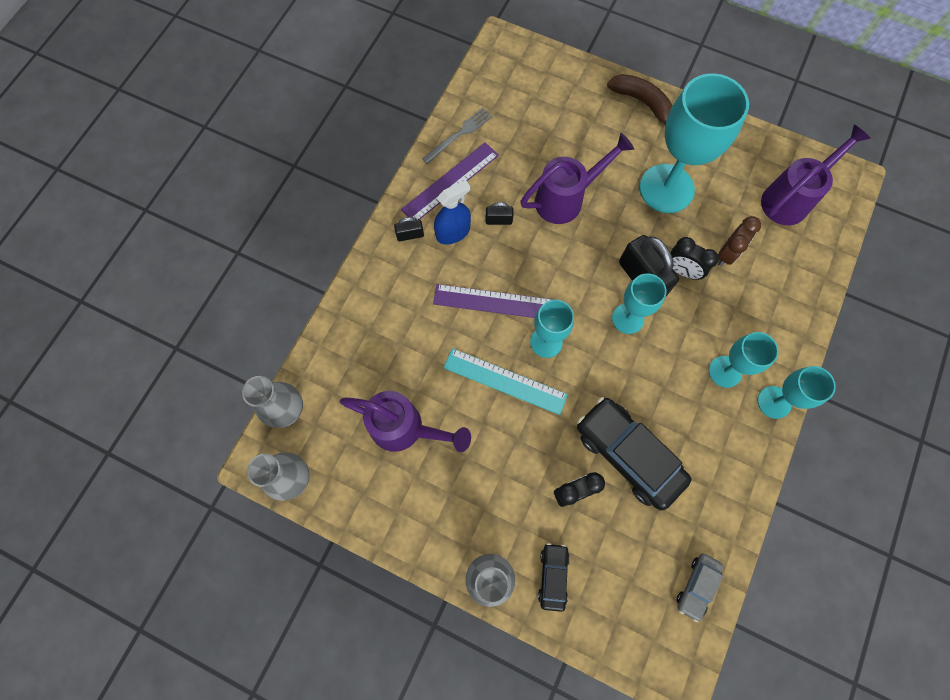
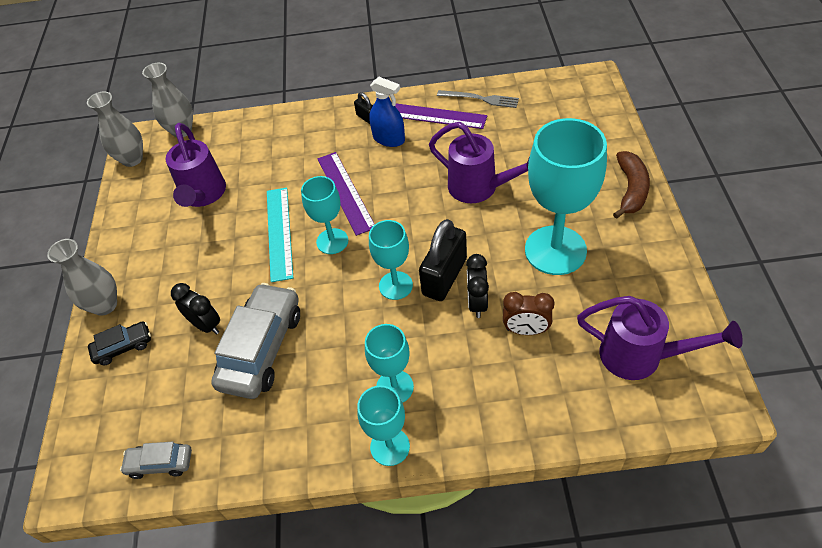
camera: 65 degrees right, 20 degrees down
black padlock [486,202,514,225] -> none
black car [577,397,692,510] -> grey car [211,283,300,399]

